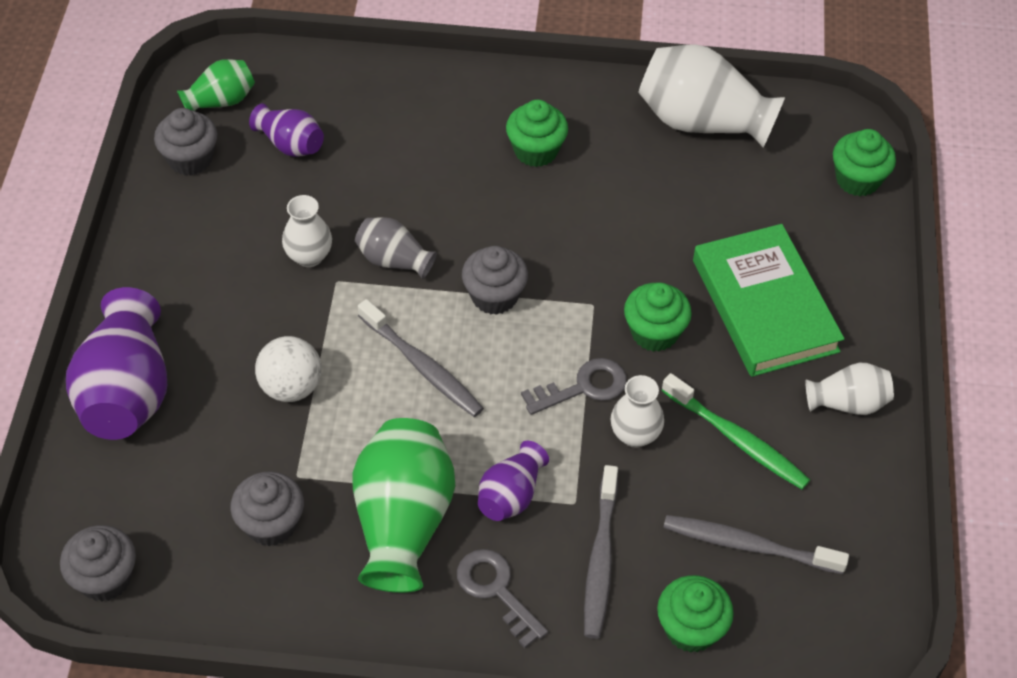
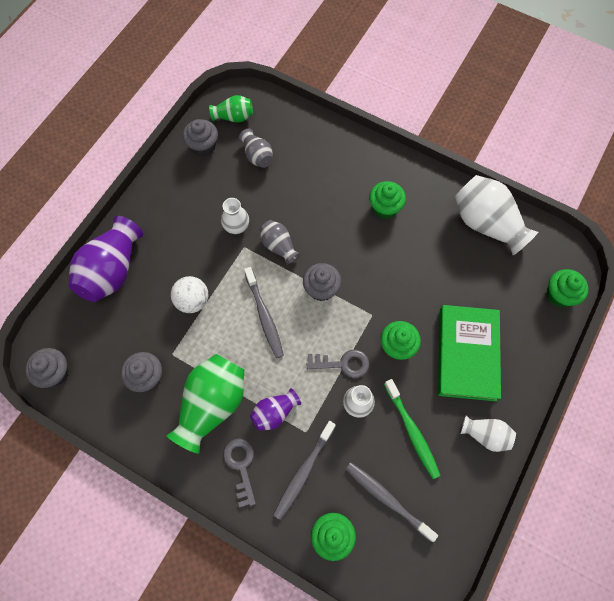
camera: 25 degrees right, 15 degrees up
purple vase [249,104,324,157] -> grey vase [239,129,273,168]

